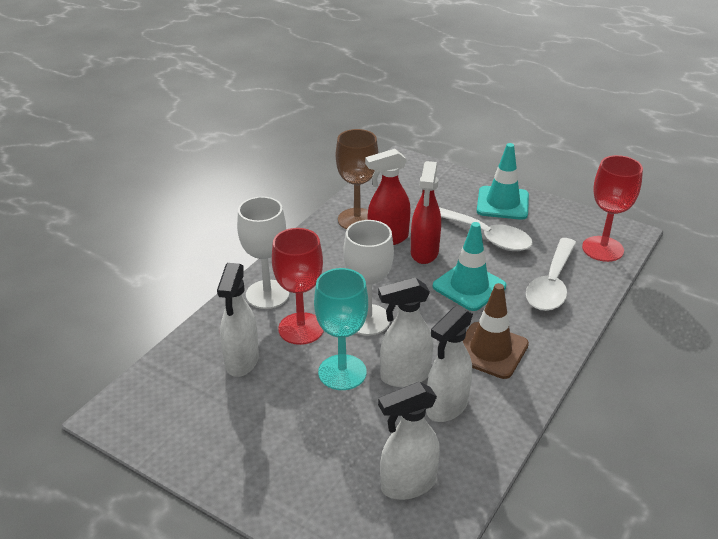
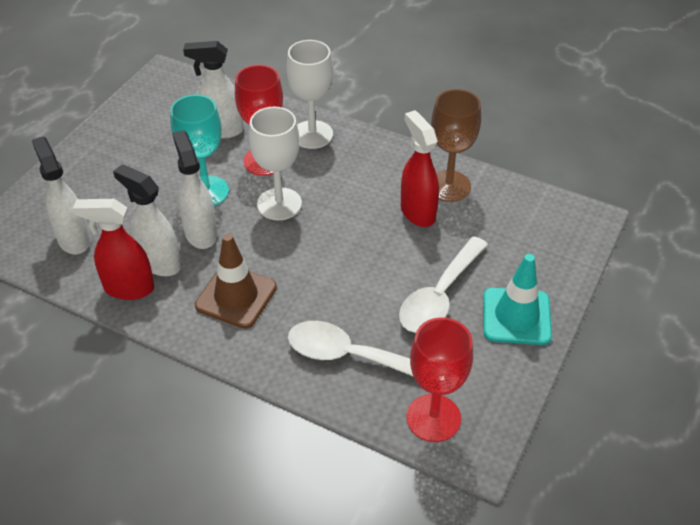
camera: 85 degrees right, 10 degrees up
red spray bottle [411,161,441,264] -> red spray bottle moved to [73,199,154,300]
turquoise traffic cone [433,222,506,311] -> none

